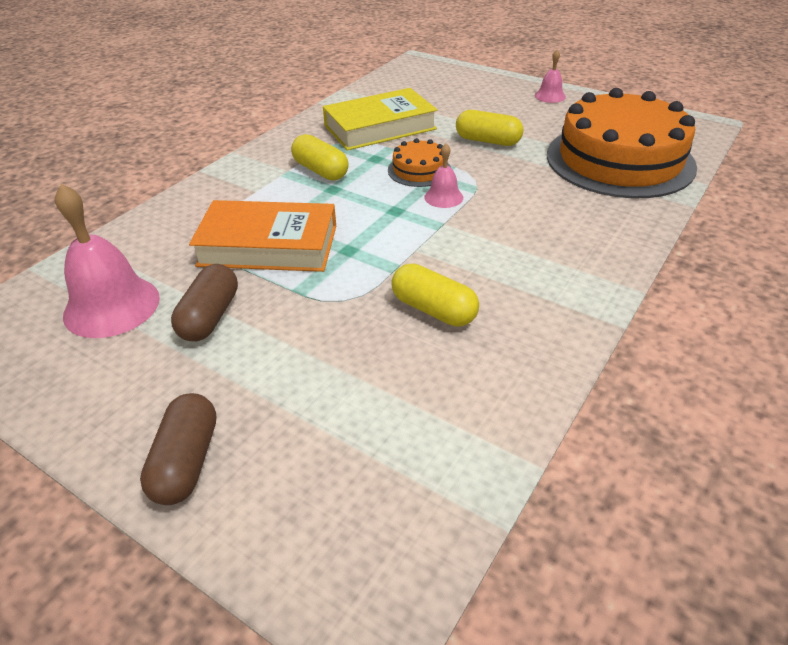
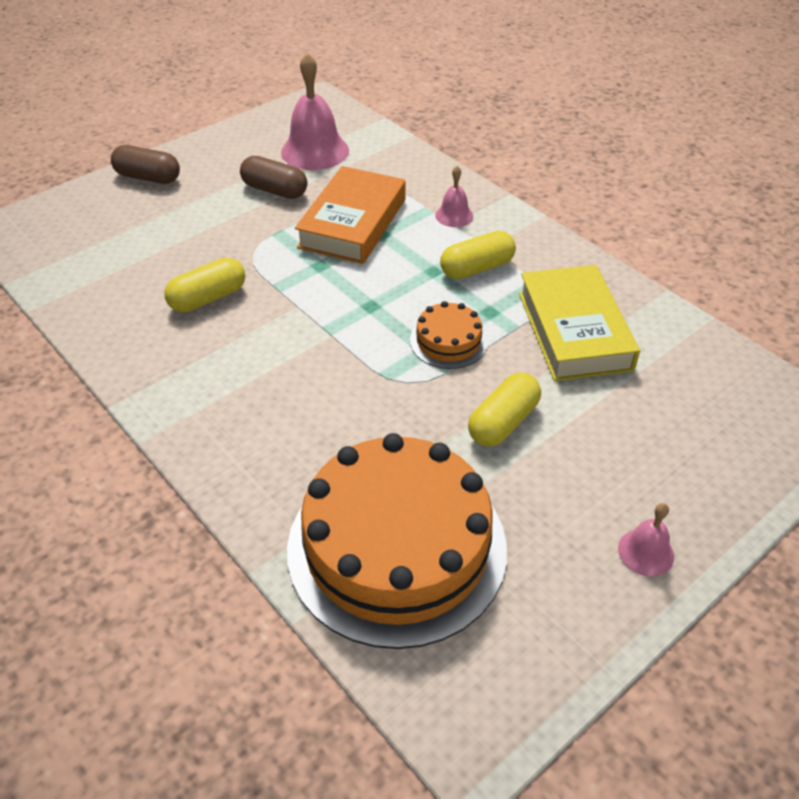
camera: 105 degrees right, 5 degrees up
pink bell [424,144,463,208] -> pink bell moved to [435,166,474,227]

